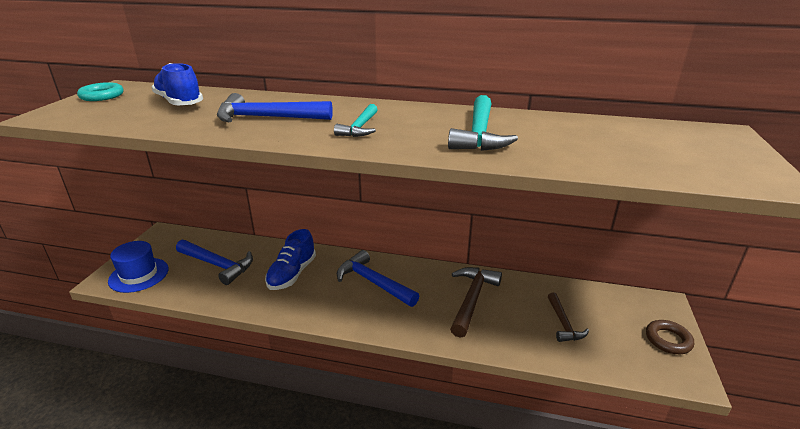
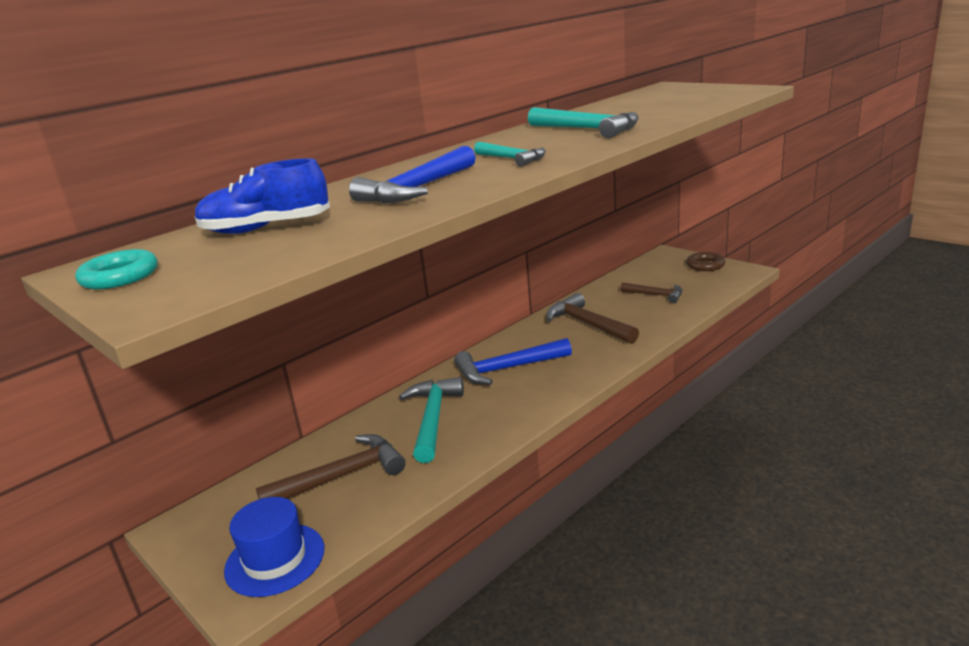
camera: 55 degrees left, 5 degrees down
blue hammer [176,240,253,285] -> brown hammer [256,434,406,499]
blue shoe [265,229,316,290] -> turquoise hammer [399,377,464,463]

